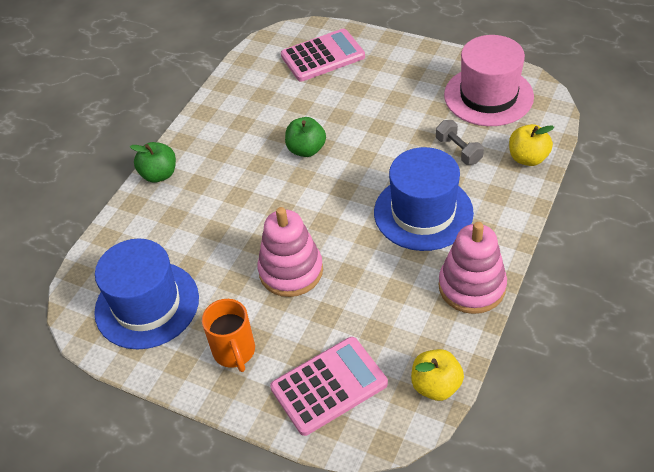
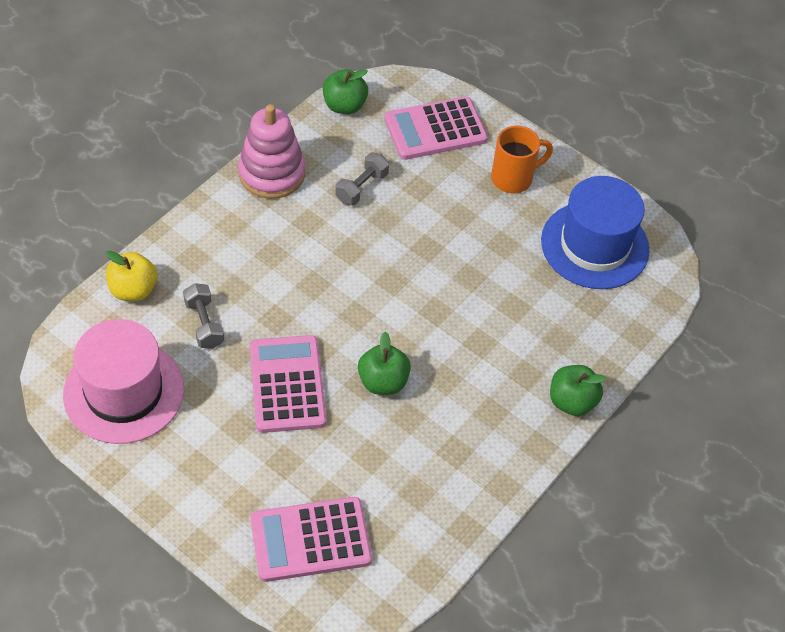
camera: 175 degrees left, 5 degrees up
orange mug [202,299,255,372] -> orange mug turned 75 degrees clockwise [491,126,553,193]
pink stacking toy [257,207,323,297] -> none
blue hat [374,147,474,251] -> none
yellow apple [411,349,464,401] -> green apple [323,69,368,114]
none -> pink calculator [250,335,327,433]
none -> grey dumbbell [335,152,389,205]

